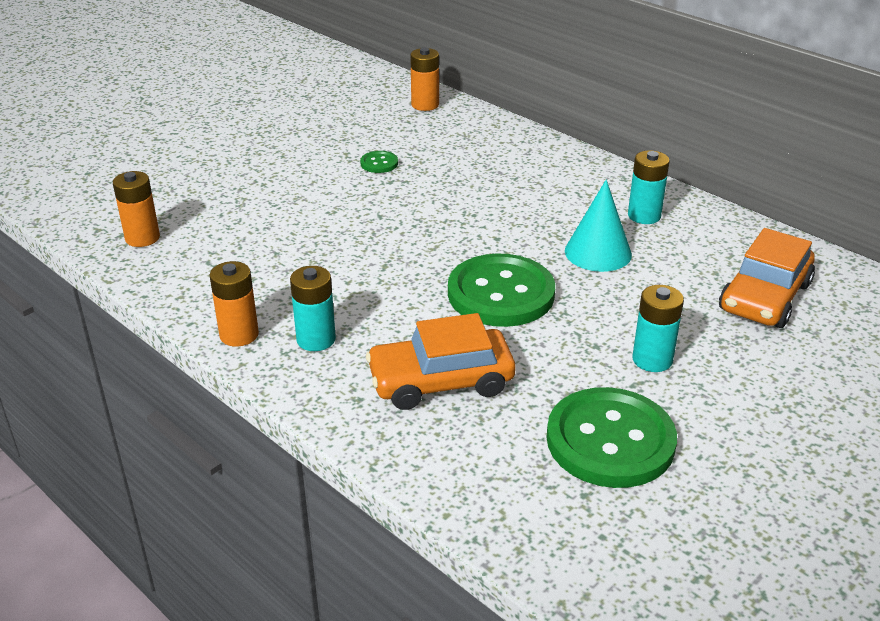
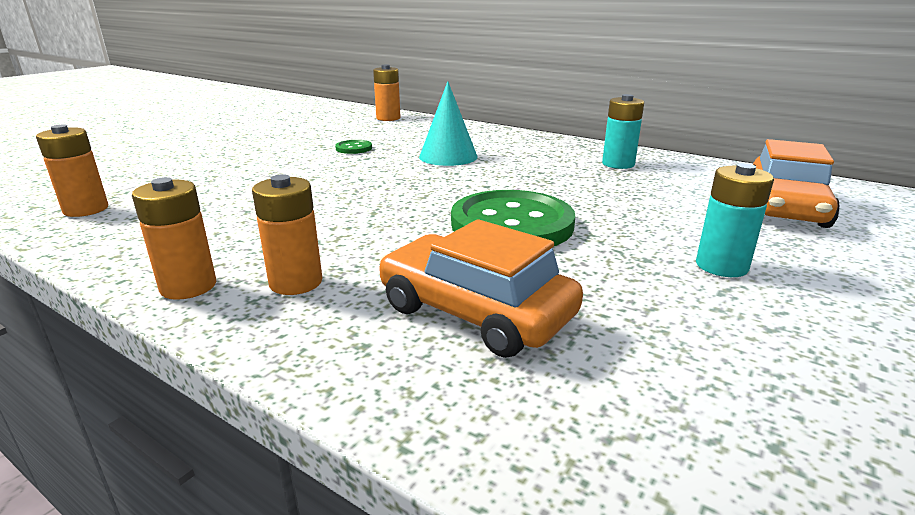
camera: 10 degrees left, 10 degrees down
turquoise battery [290,266,336,351] -> orange battery [252,174,322,295]
orange car [366,313,516,410] -> orange car turned 60 degrees clockwise [379,219,583,358]
green button [547,387,677,488] -> none
turquoise cone [565,180,632,272] -> turquoise cone moved to [419,81,478,166]

